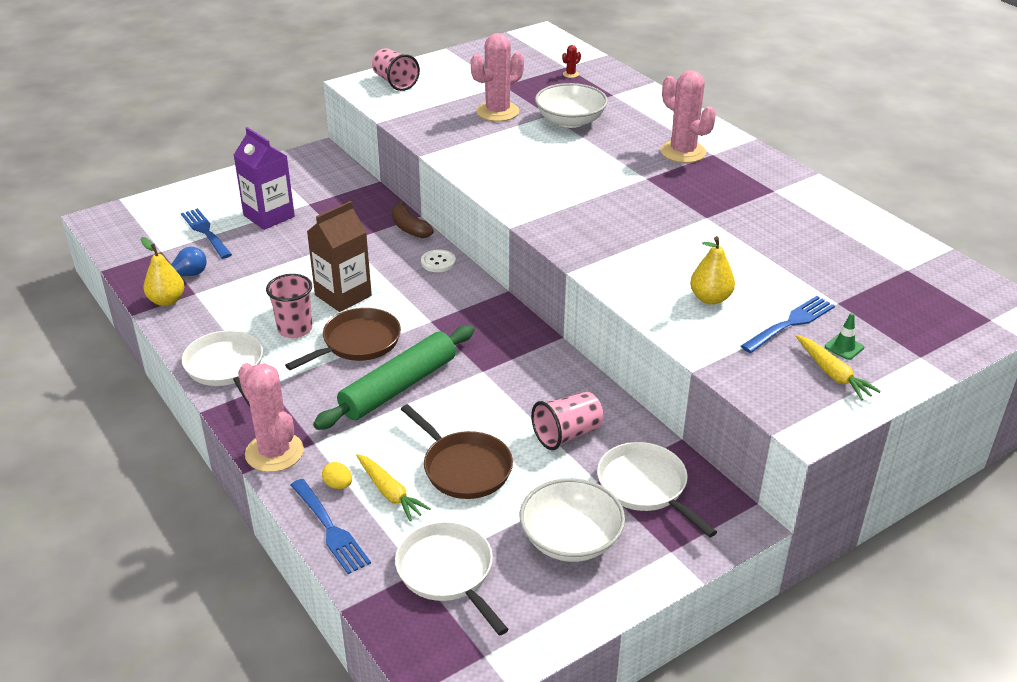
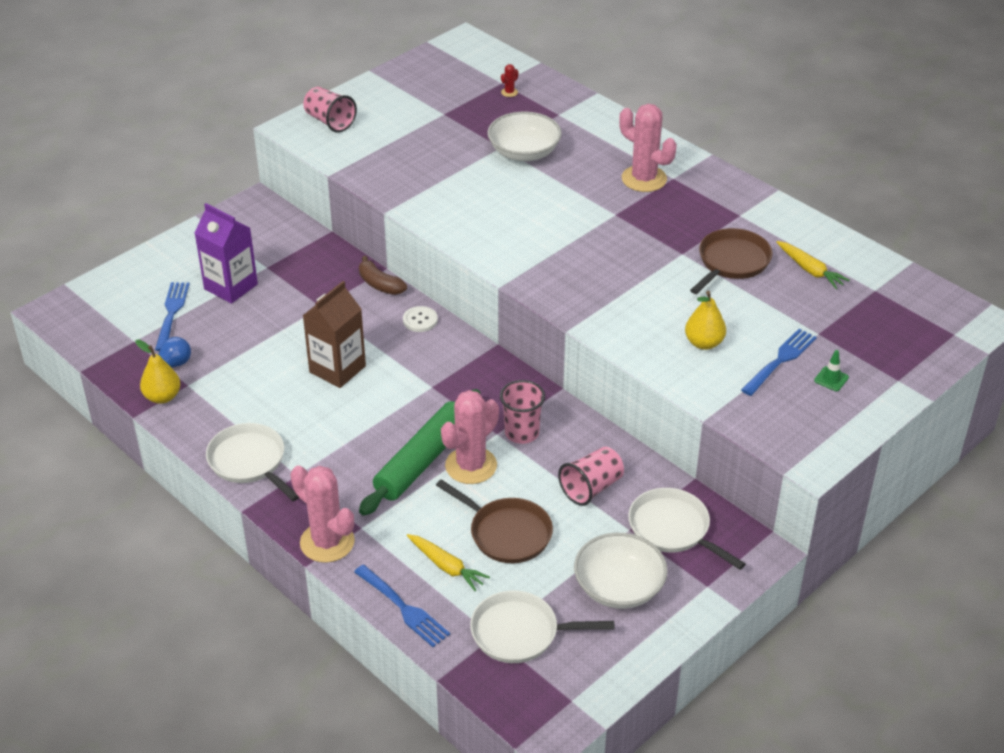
camera: 10 degrees left, 5 degrees up
blue fork [181,208,232,259] -> blue fork turned 45 degrees clockwise [155,282,190,351]
pink cup [266,274,312,338] -> pink cup moved to [500,380,545,444]
brown pan [285,308,401,370] -> brown pan moved to [690,228,773,294]
yellow egg [322,462,352,489] -> none
white pan [395,521,509,636] -> white pan turned 45 degrees counterclockwise [470,590,614,663]
pink cactus [471,33,524,121] -> pink cactus moved to [441,390,499,484]
yellow carrot [796,335,881,400] -> yellow carrot moved to [776,241,850,289]

